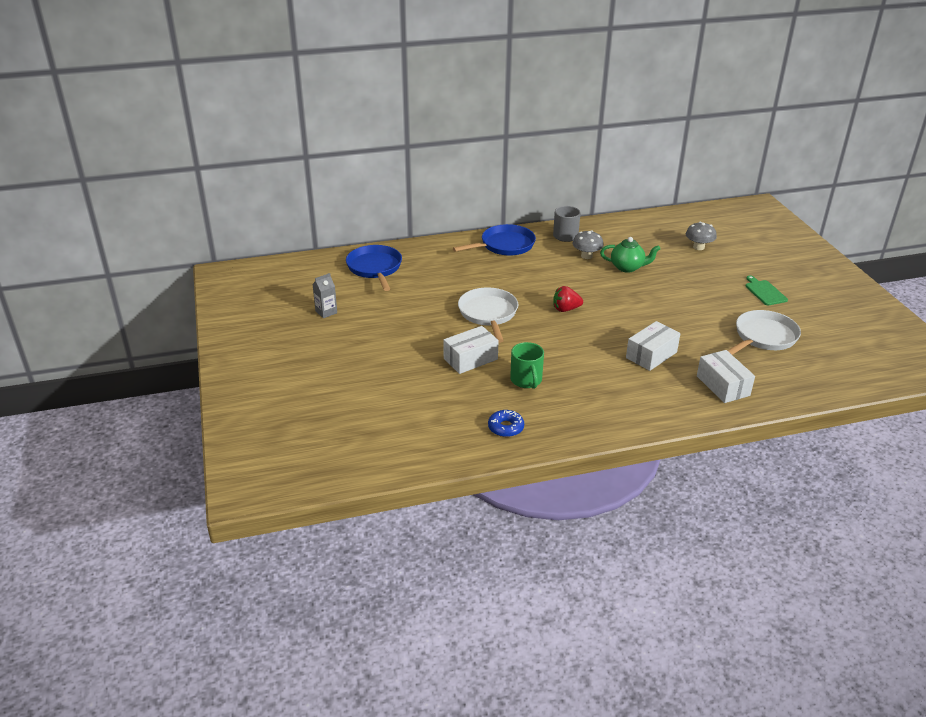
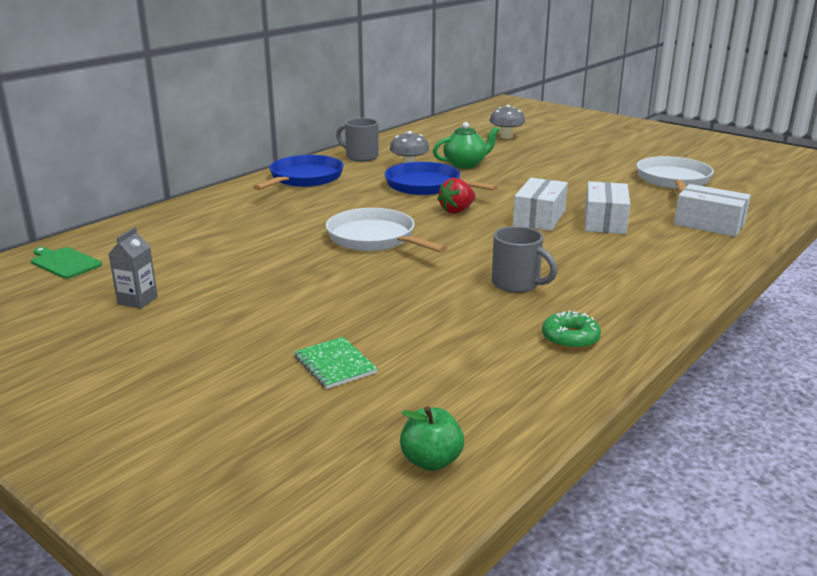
camera: 35 degrees left, 10 degrees down
blue pan [346,245,402,291] -> blue pan moved to [385,162,498,195]
white box [443,326,499,374] -> white box moved to [513,178,568,231]
blue donut [488,410,524,437] -> green donut [542,310,601,350]
green mug [510,342,544,389] -> grey mug [492,226,557,293]
green cutting board [746,275,788,305] -> green cutting board moved to [31,247,102,279]
none -> green notebook [294,337,378,389]
none -> green apple [400,406,464,471]

